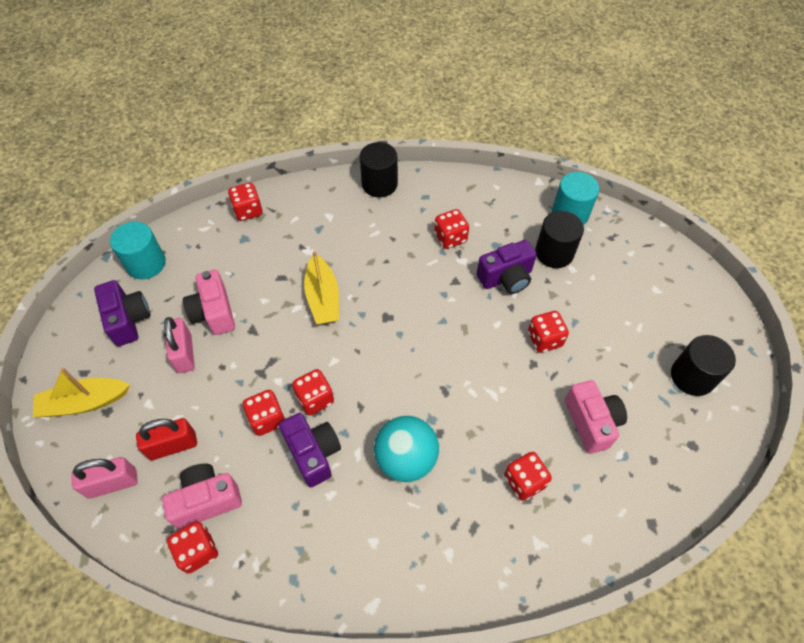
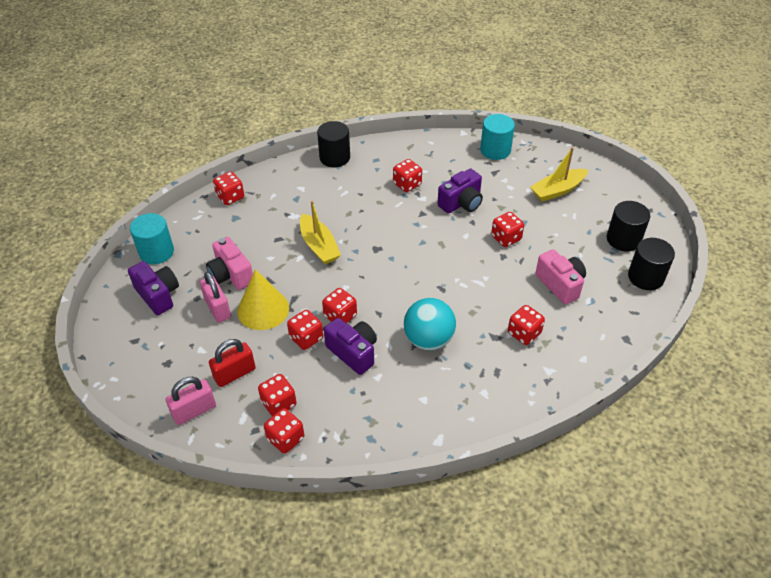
camera: 15 degrees left, 10 degrees down
yellow boat [33,367,130,417] -> yellow boat moved to [530,147,588,202]
pink camera [162,463,242,529] -> red dice [258,374,297,416]
black cylinder [535,211,584,268] -> black cylinder moved to [628,238,675,290]
none -> yellow cone [237,269,289,330]

